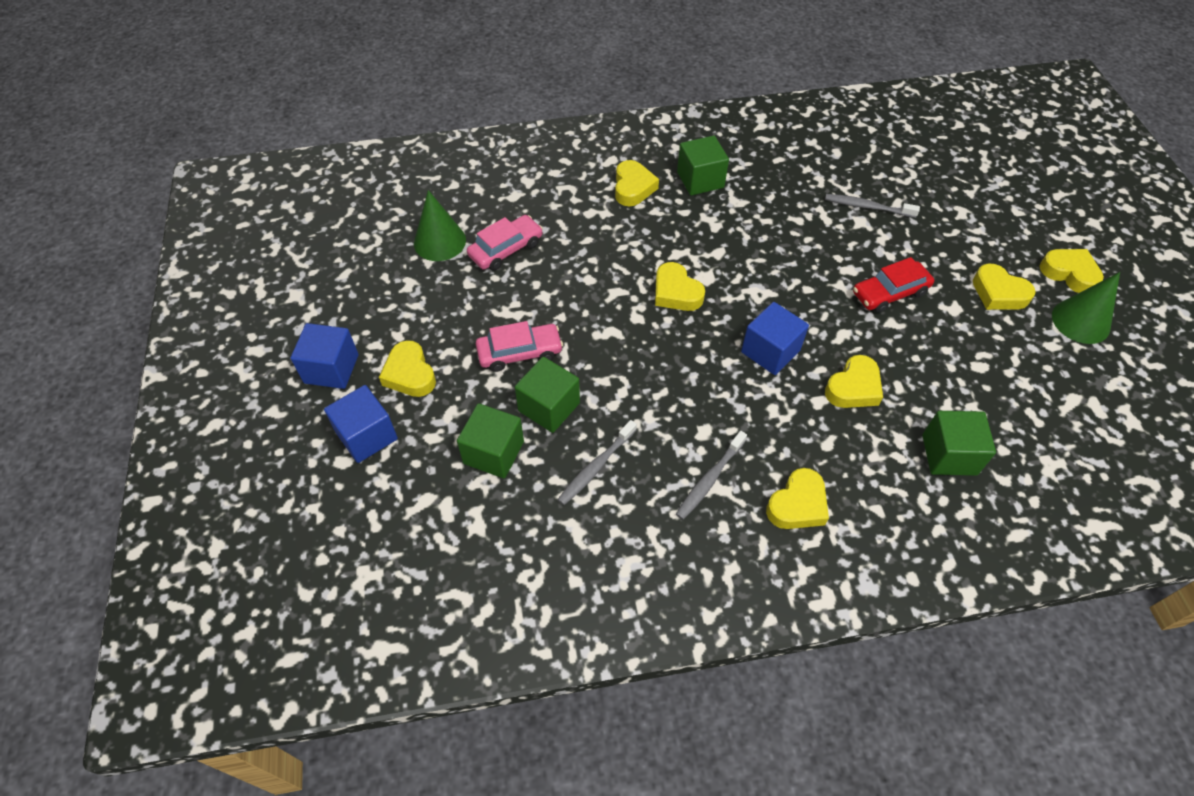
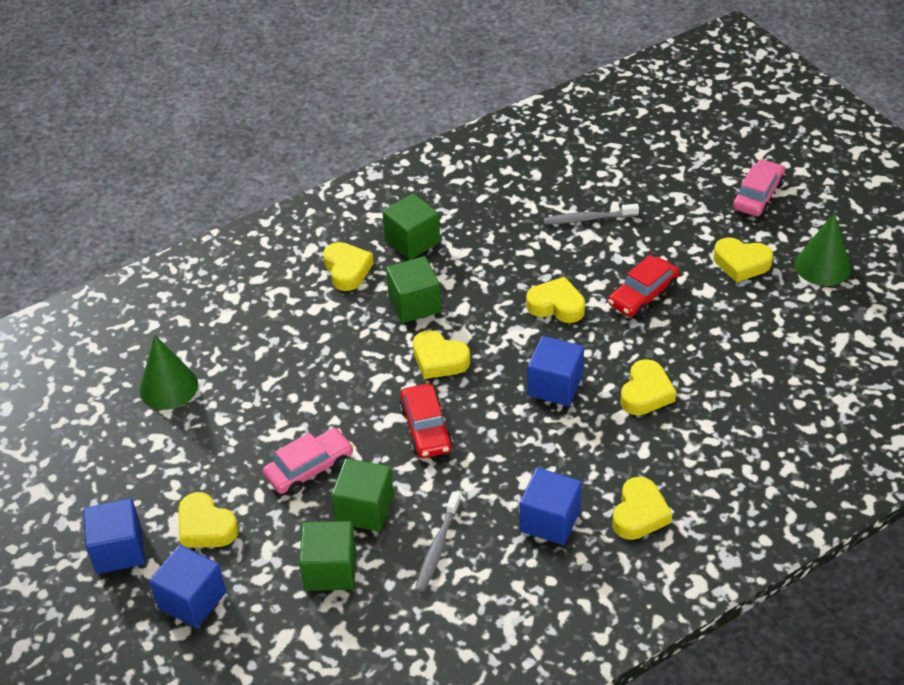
camera: 20 degrees left, 10 degrees down
pink car [467,215,543,270] -> pink car moved to [733,159,785,216]
grey toothbrush [676,431,747,520] -> blue cube [519,468,582,545]
green cube [922,411,996,476] -> green cube moved to [386,256,441,323]
yellow heart [1040,249,1104,293] -> yellow heart moved to [526,277,585,323]
none -> red car [399,384,453,458]

